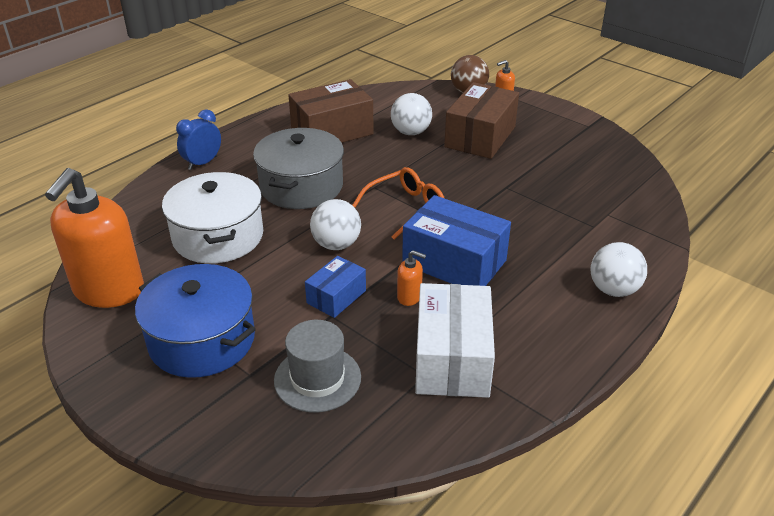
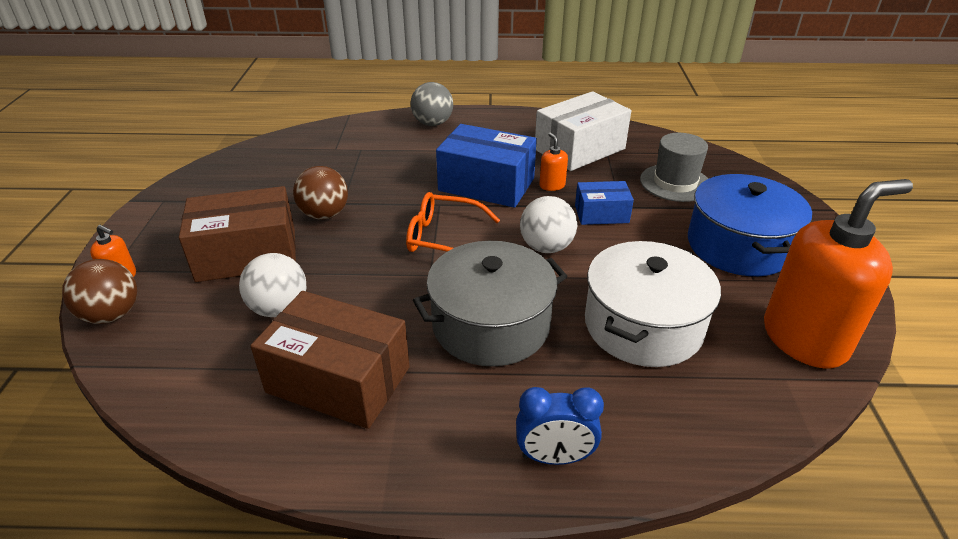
camera: 130 degrees left, 0 degrees up
blue box [402,195,511,286] -> blue box turned 60 degrees counterclockwise [436,124,537,208]
white ball [591,242,647,297] -> grey ball [411,82,453,126]
none -> brown ball [293,166,348,220]

